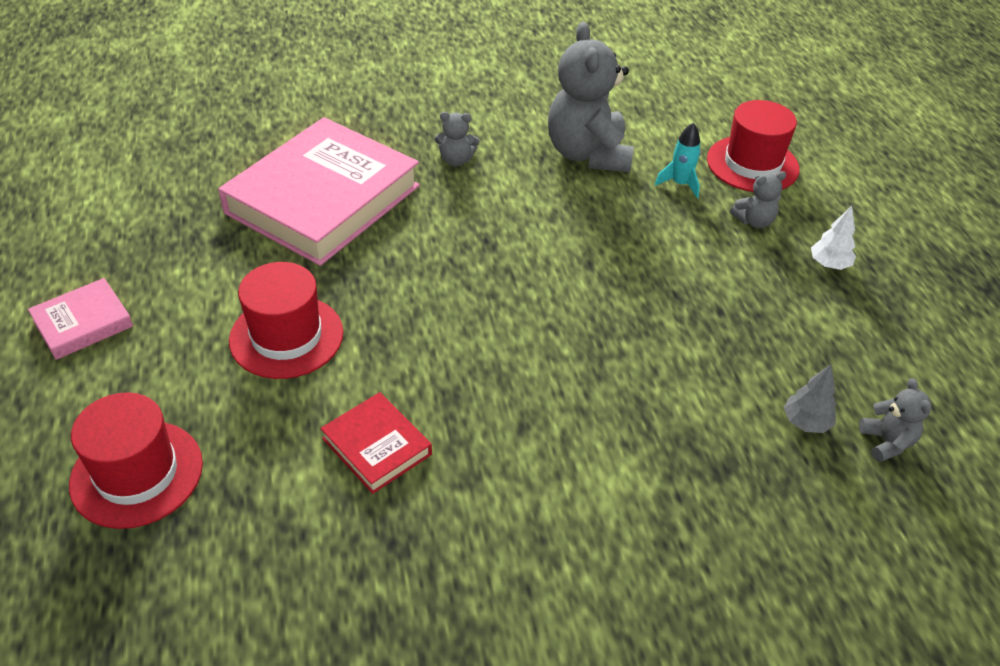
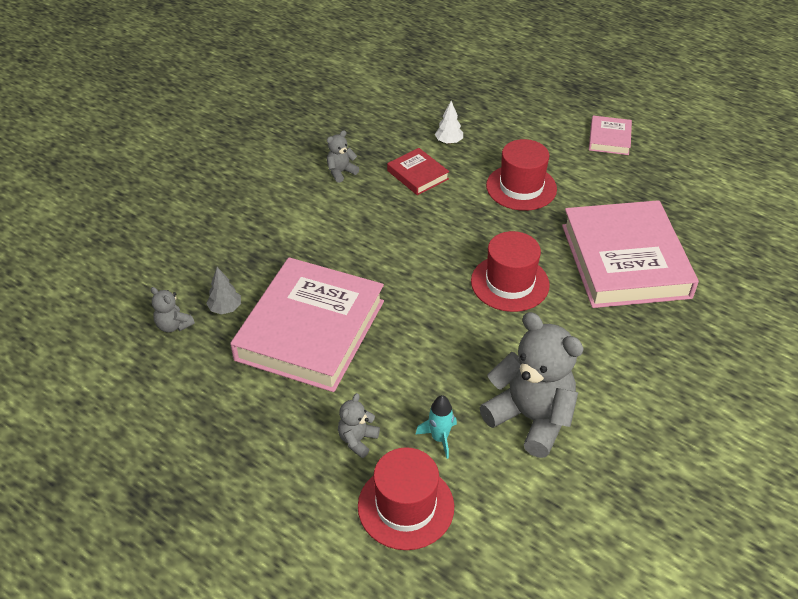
camera: 140 degrees right, 0 degrees up
red hat [69,392,203,529] -> red hat moved to [471,231,550,312]
red book [320,392,432,494] -> red book turned 45 degrees clockwise [387,148,449,195]
grey teddy bear [434,112,479,166] -> grey teddy bear moved to [327,130,359,183]
white tree [811,206,856,270] -> white tree moved to [435,101,463,144]
none -> pink book [230,257,384,392]

